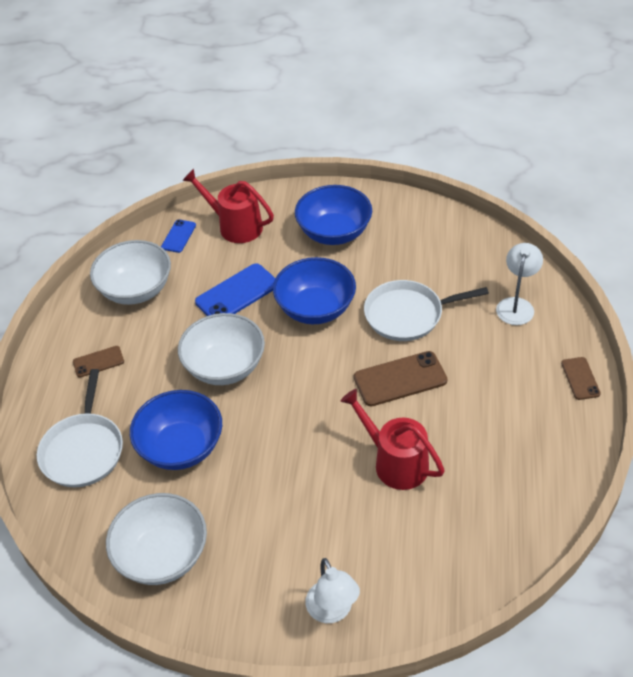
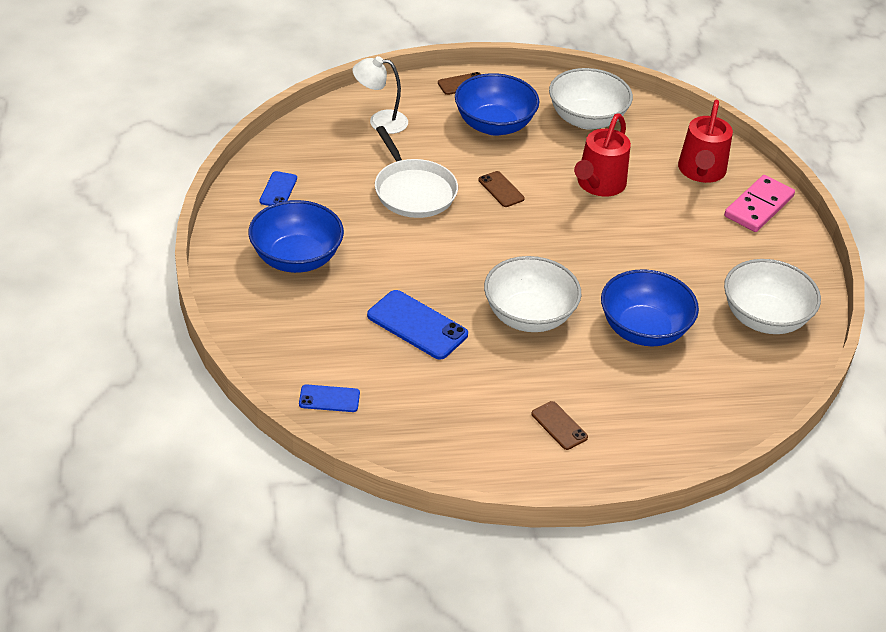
camera: 110 degrees left, 5 degrees down
white pan [37,369,123,487] -> none
white bowl [90,240,171,305] -> white bowl moved to [549,68,633,130]
red watering can [182,169,274,243] -> red watering can moved to [678,100,733,183]
blue bowl [273,257,356,324] -> blue bowl moved to [455,73,539,136]
white lamp [306,558,360,623] -> pink domino [724,175,795,232]
brown phone [354,351,447,406] -> brown phone [478,171,525,207], size x0.57
none -> blue phone [259,171,297,206]

